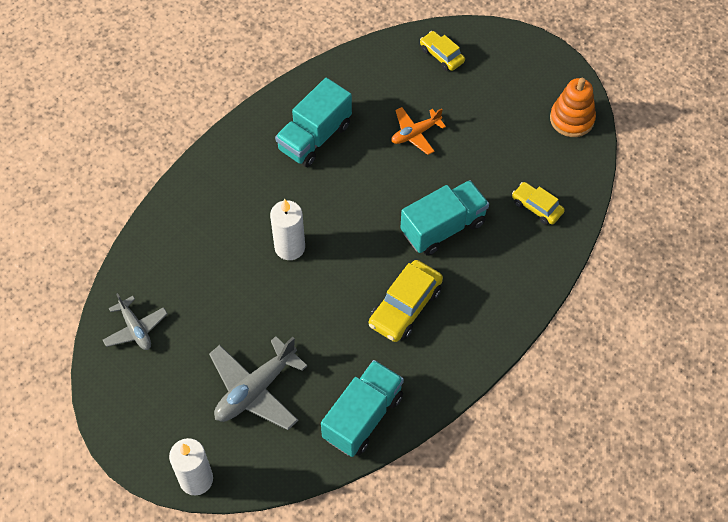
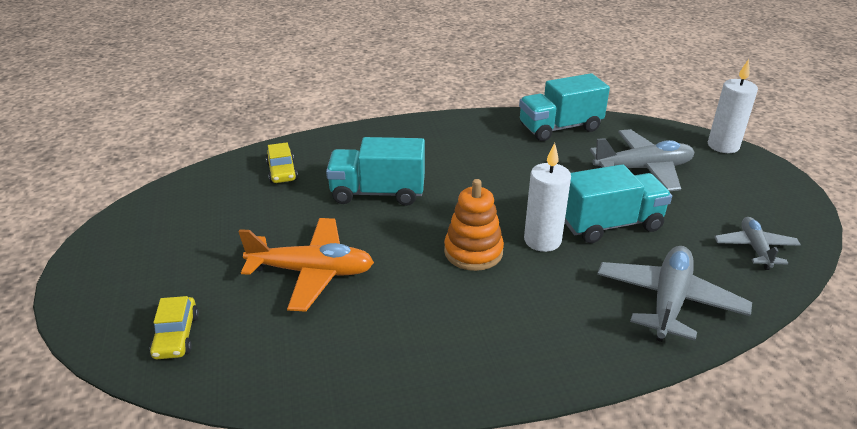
camera: 145 degrees left, 25 degrees down
turquoise truck [275,78,352,167] -> turquoise truck moved to [565,164,672,243]
yellow car [369,260,443,342] -> none
orange plane [391,107,446,155] -> orange plane [238,218,374,312], size x1.64
orange stacking toy [550,78,596,137] -> orange stacking toy moved to [444,179,504,271]
none -> grey plane [597,246,752,342]

